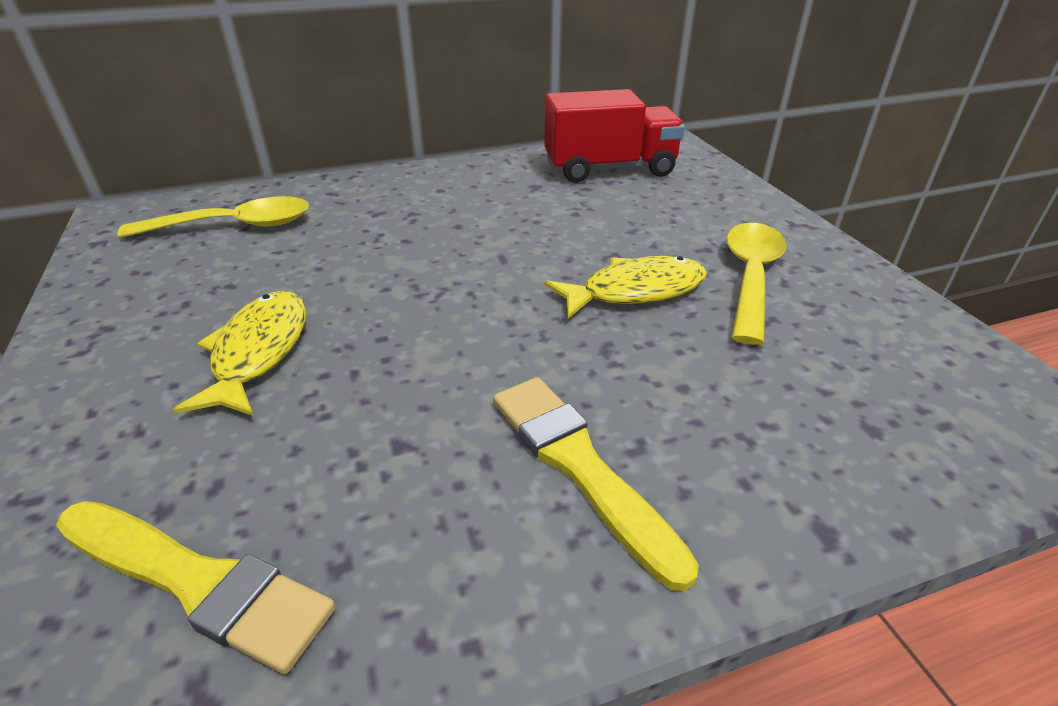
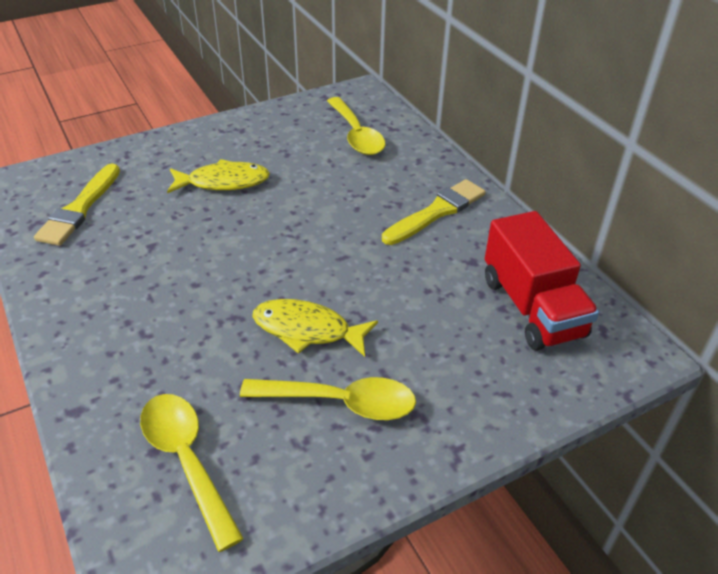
camera: 80 degrees right, 5 degrees up
yellow brush [493,377,699,591] -> yellow brush moved to [382,179,486,245]
yellow fish [544,256,707,319] -> yellow fish turned 135 degrees clockwise [252,299,378,357]
none -> yellow spoon [140,394,244,552]

